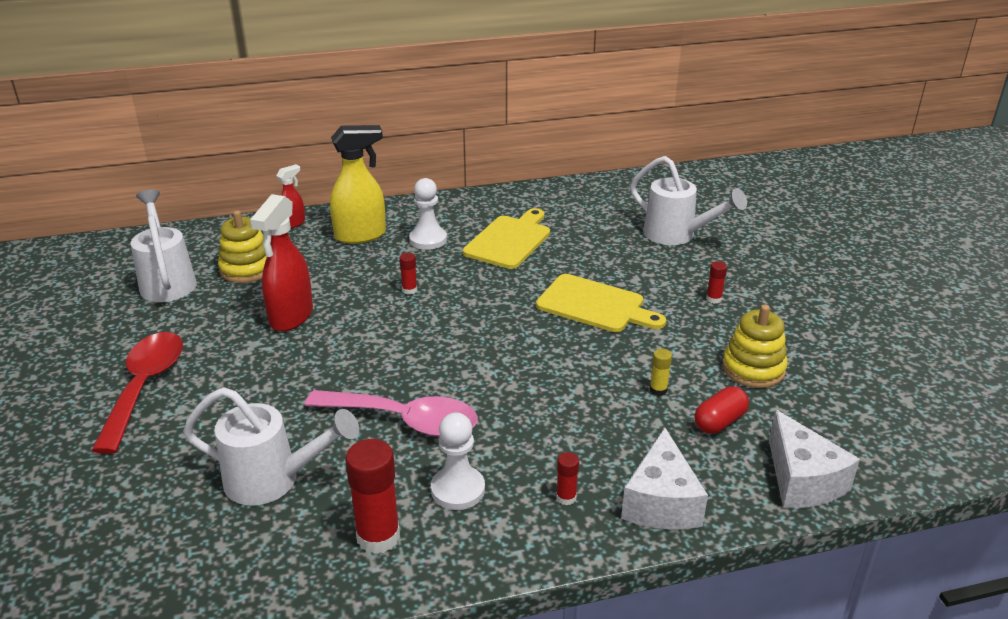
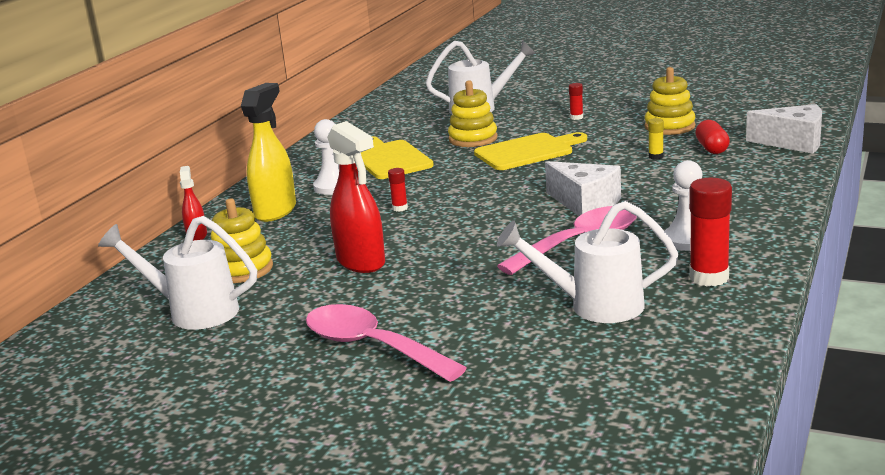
camera: 50 degrees left, 10 degrees down
red spoon [91,332,183,454] -> pink spoon [306,304,467,382]
white watering can [183,387,359,505] -> white watering can turned 135 degrees counterclockwise [497,201,678,323]
red glue stick [556,452,579,505] -> none
white cheese [621,428,708,530] -> white cheese moved to [545,161,621,216]
none -> yellow stacking toy [448,80,498,147]

